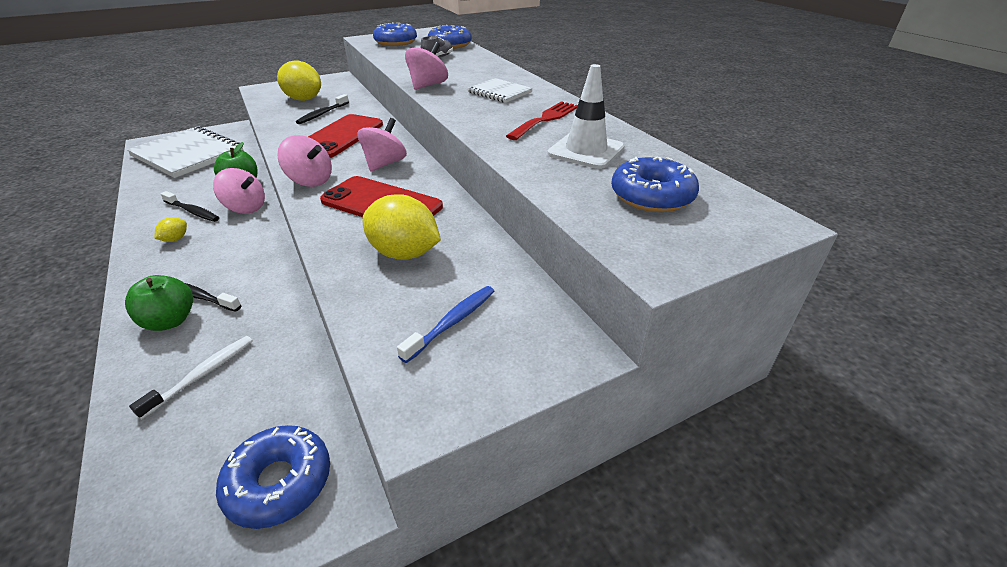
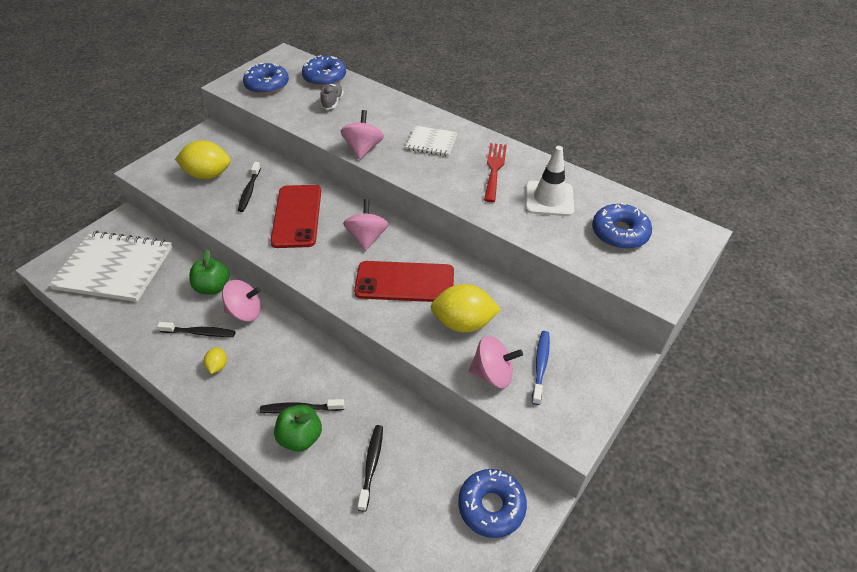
camera: 25 degrees left, 10 degrees up
white toothbrush [129,336,253,419] -> black toothbrush [358,425,383,512]
pink spinning top [277,135,332,187] -> pink spinning top moved to [469,336,523,389]

